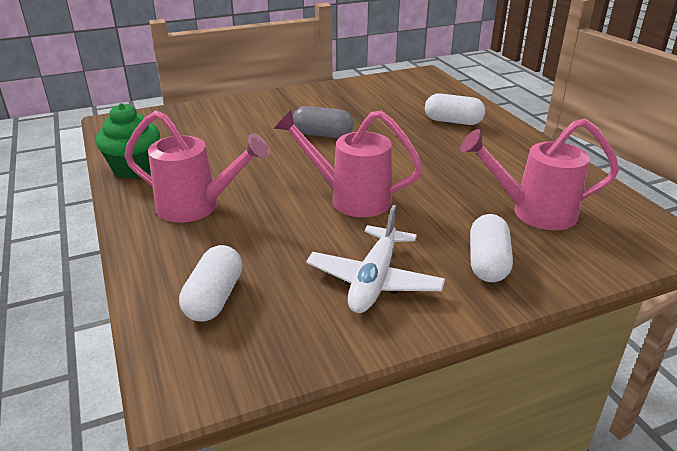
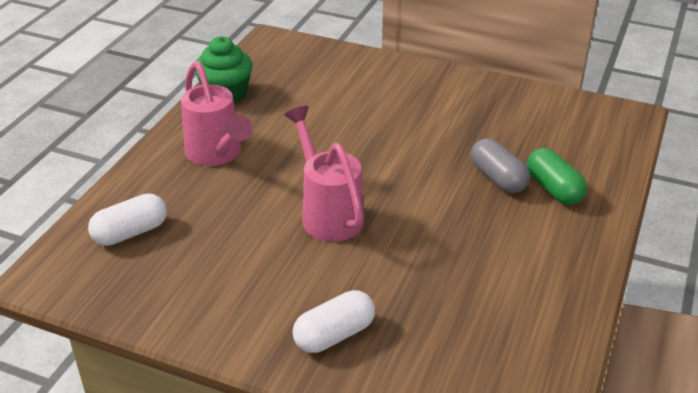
camera: 45 degrees right, 5 degrees up
grey capsule [293,106,354,138] -> grey capsule moved to [471,138,530,193]
white plane [306,205,445,313] -> none
white capsule [425,93,485,125] -> green capsule [527,148,587,205]
pink watering can [460,118,619,230] -> none

